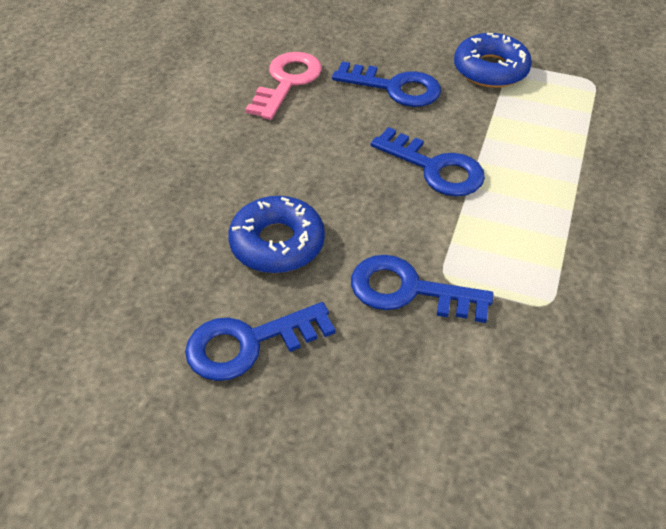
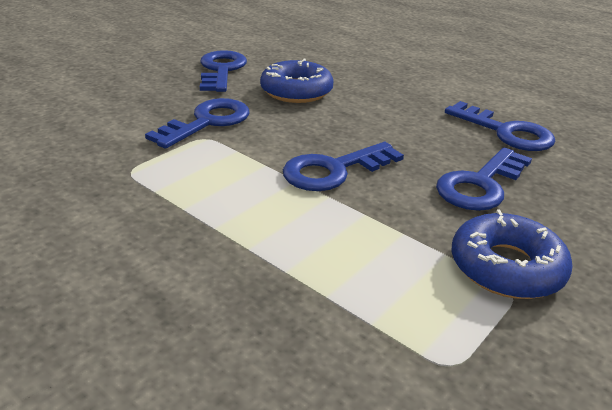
camera: 110 degrees right, 15 degrees down
pink key [245,52,322,120] -> blue key [445,101,555,151]

